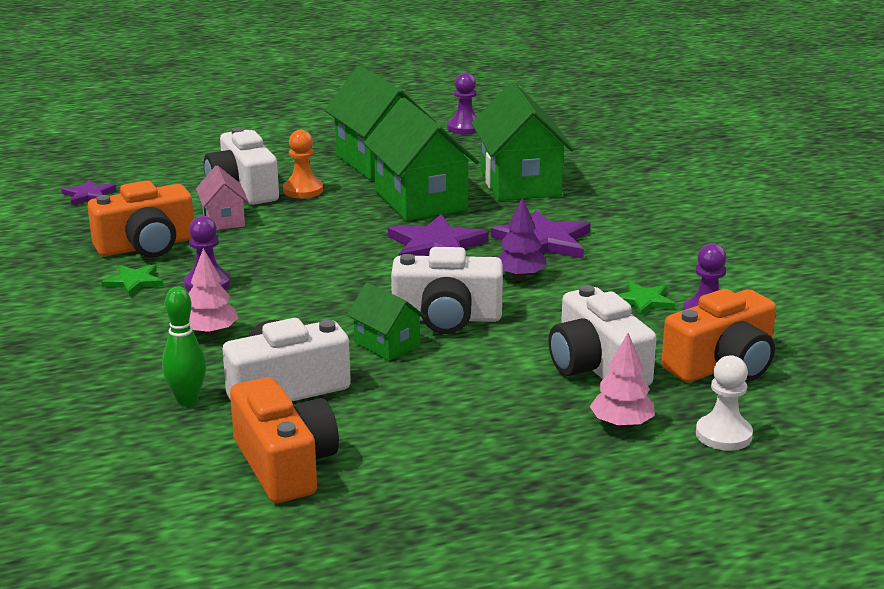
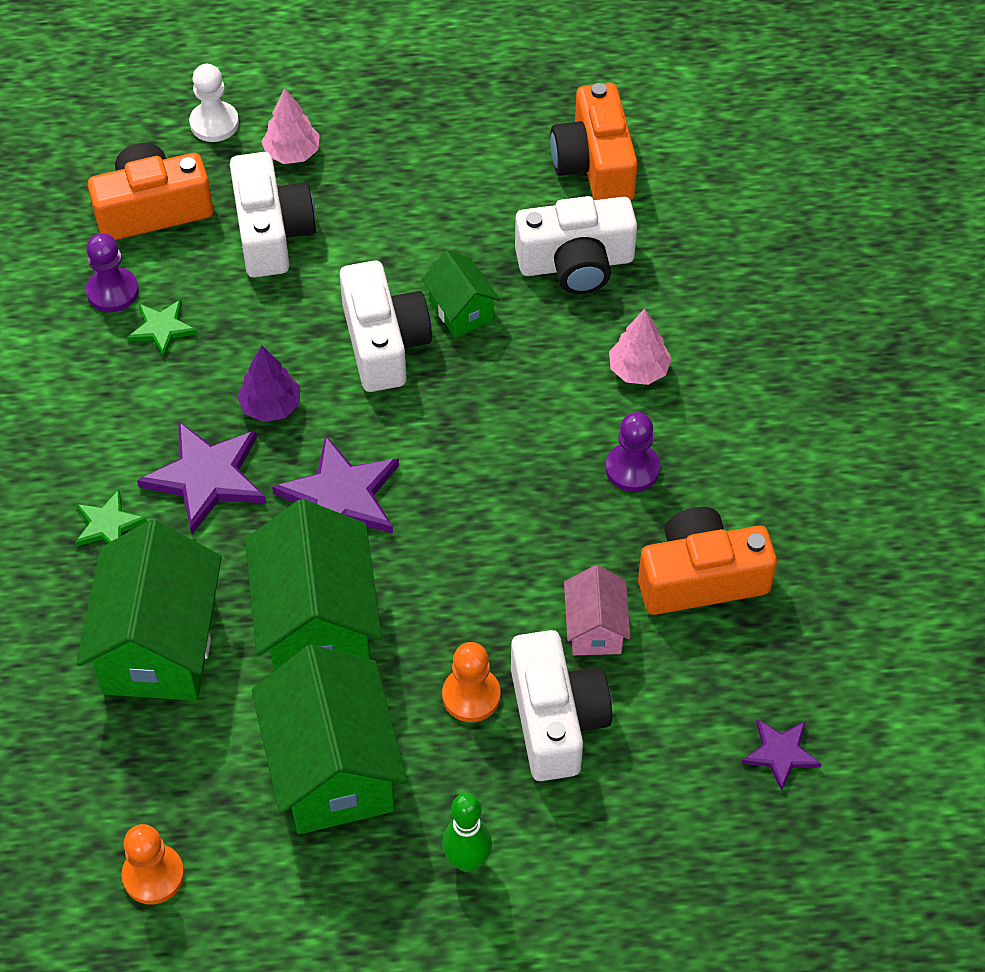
camera: 165 degrees left, 30 degrees up
green star [101,264,163,297] -> green star moved to [75,489,147,547]
green bowling pin [162,287,206,405] -> green bowling pin moved to [442,793,492,872]
white camera [391,247,503,334] -> white camera turned 60 degrees clockwise [340,260,432,392]
purple pawn [447,73,477,135] -> orange pawn [121,824,184,904]

